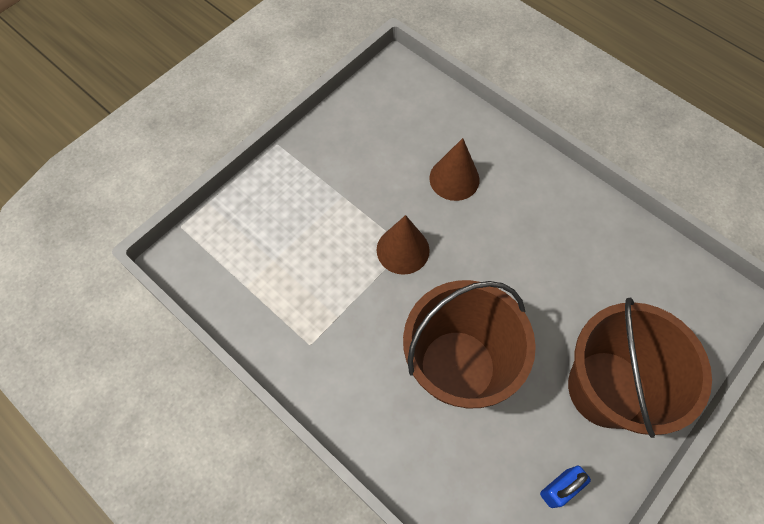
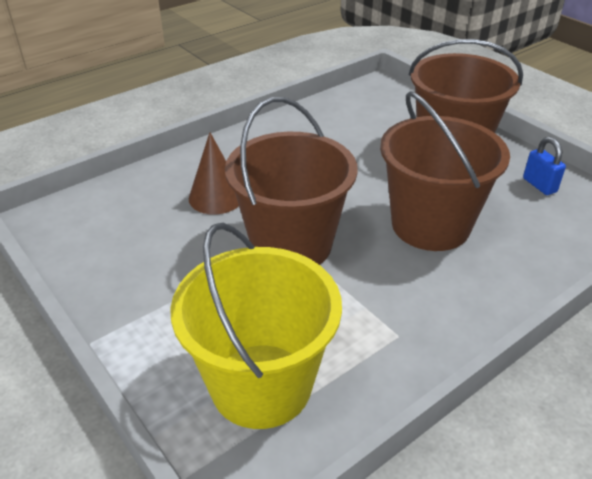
camera: 80 degrees left, 25 degrees down
brown cone [377,215,430,275] -> brown bucket [225,97,358,265]
none -> yellow bucket [170,223,342,429]

